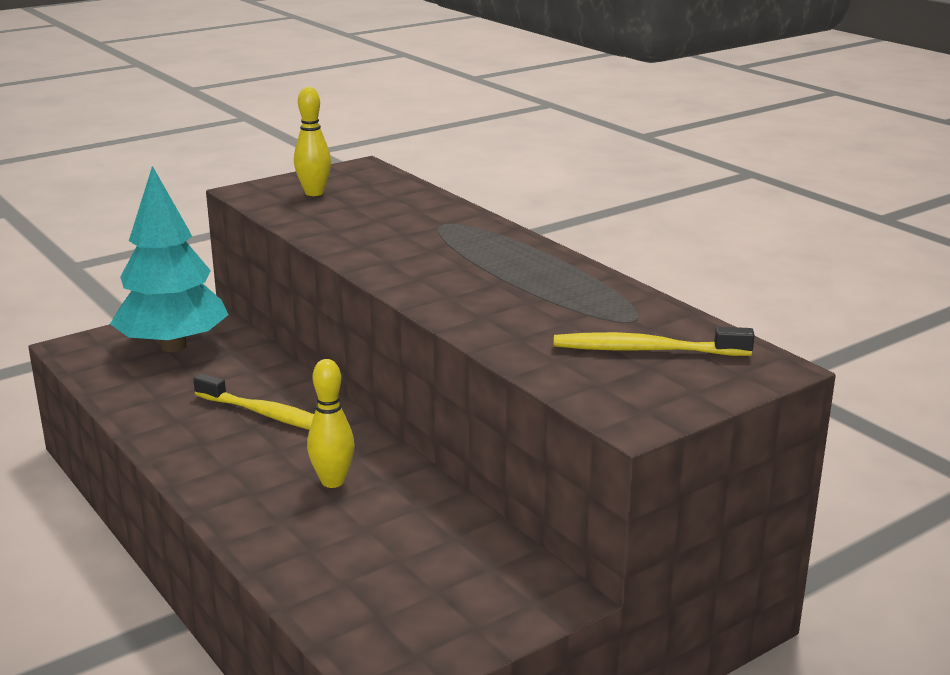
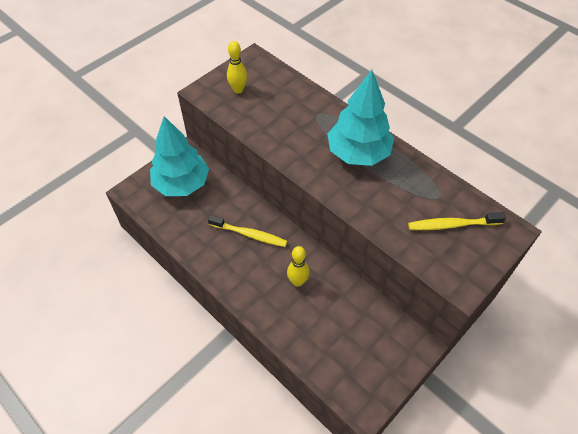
camera: 10 degrees left, 30 degrees up
none -> turquoise tree [328,70,394,166]

